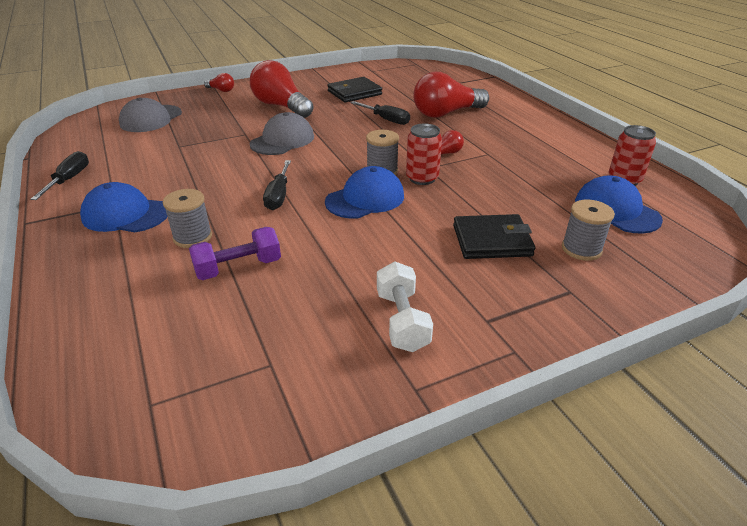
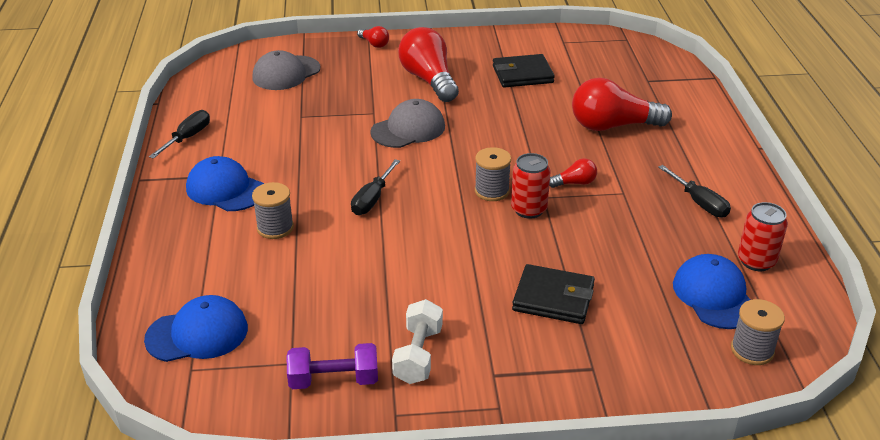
camera: 20 degrees right, 0 degrees up
purple dumbbell [189,227,281,280] -> purple dumbbell moved to [287,343,378,389]
blue cap [325,166,404,219] -> blue cap moved to [144,295,248,362]
black screwdriver [350,101,410,125] -> black screwdriver moved to [658,165,731,218]
grey spool [562,199,615,261] -> grey spool moved to [731,299,785,365]

